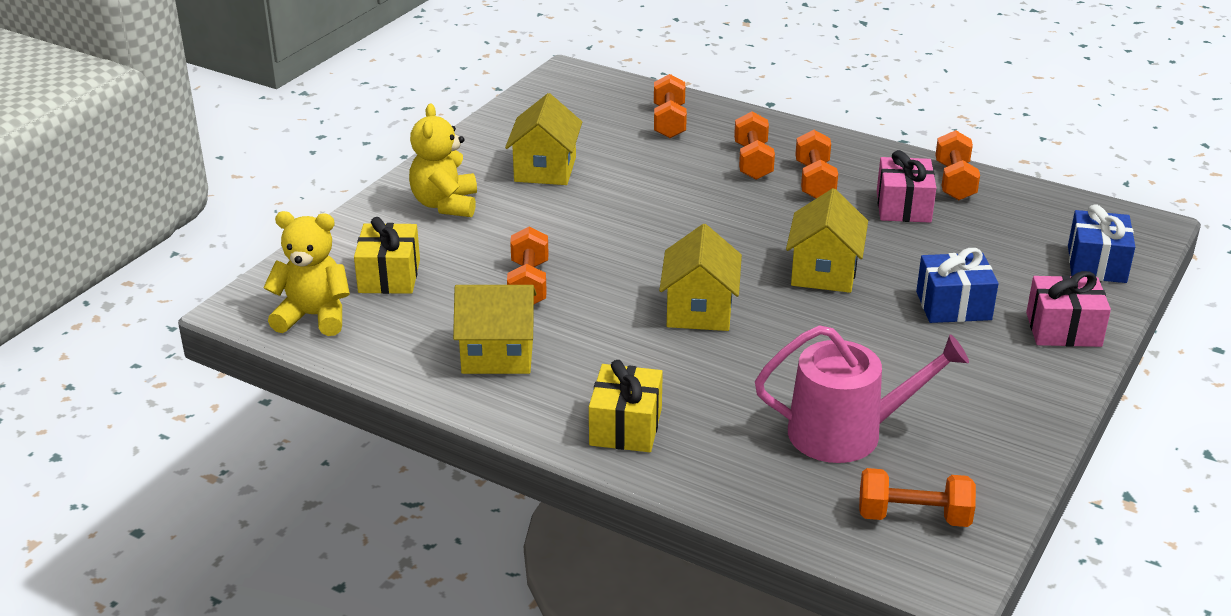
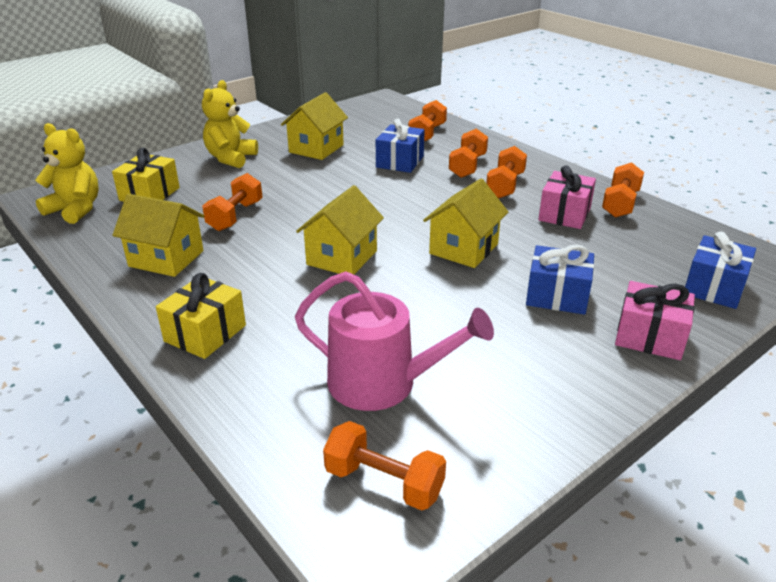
camera: 20 degrees right, 0 degrees up
none -> blue gift [376,118,425,173]

